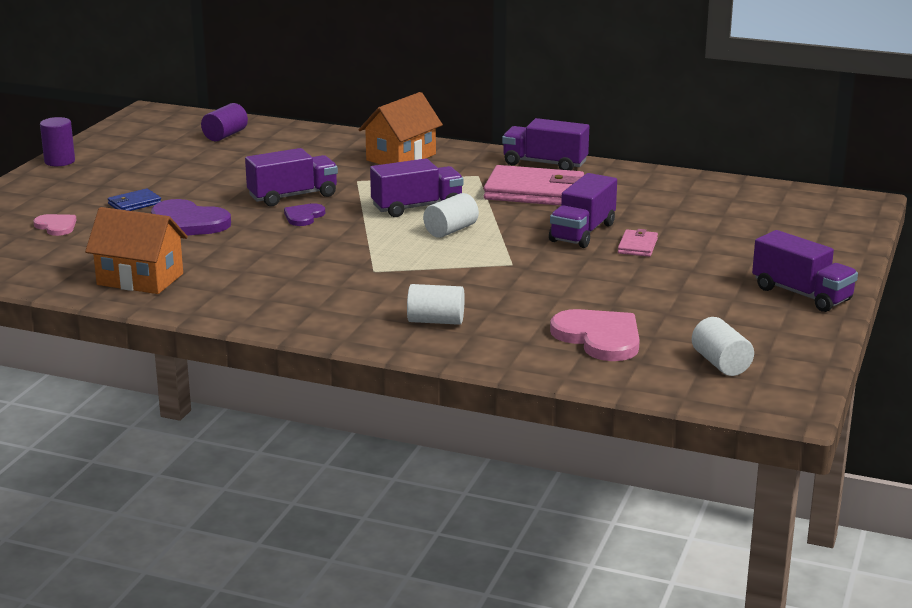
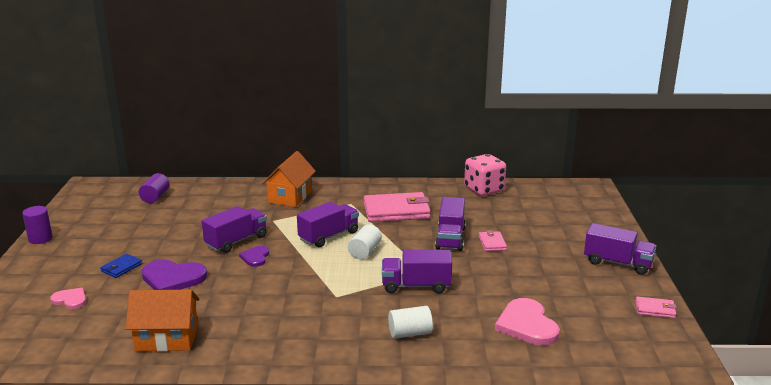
camera: 20 degrees left, 0 degrees up
purple truck [502,118,589,170] -> purple truck moved to [382,250,452,294]
pink heart [550,309,640,361] -> pink heart turned 135 degrees counterclockwise [495,298,560,346]
white cylinder [692,317,754,376] -> none
none -> pink dice [464,154,506,196]
none -> pink wallet [635,296,677,319]

